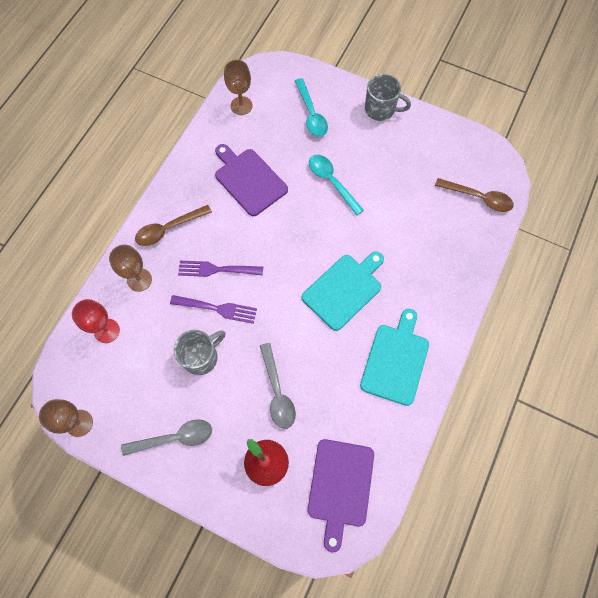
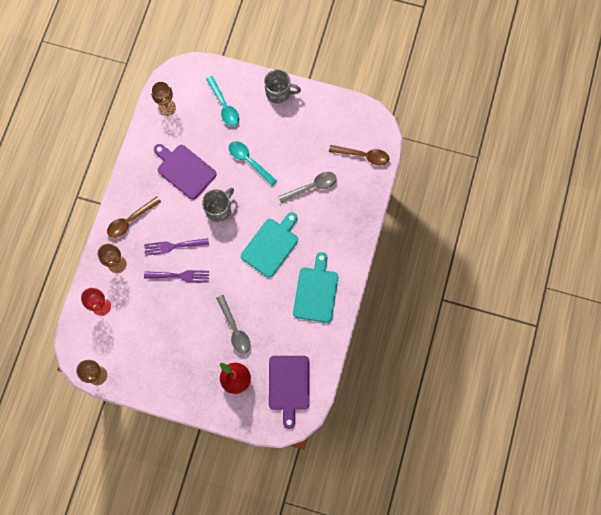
camera: 10 degrees left, 5 degrees up
grey spoon [121,419,212,456] -> grey spoon moved to [278,172,337,203]
grey mug [174,330,225,375] -> grey mug moved to [202,188,234,222]

